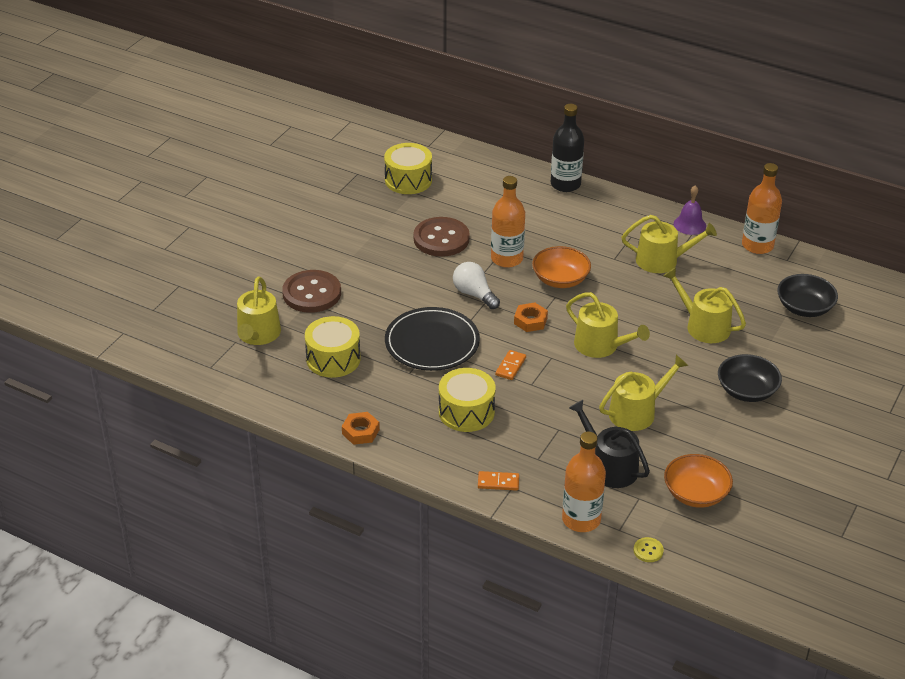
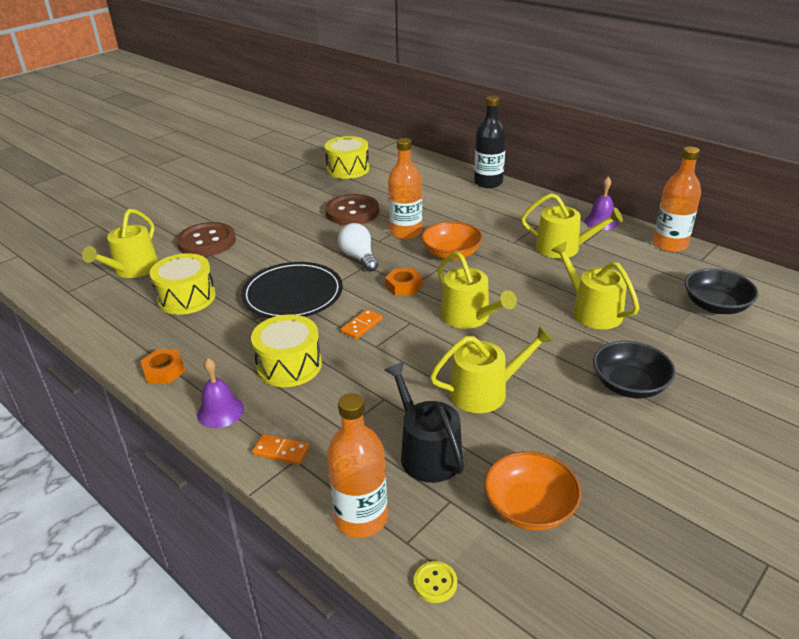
camera: 15 degrees right, 5 degrees down
none -> purple bell [197,358,244,428]

